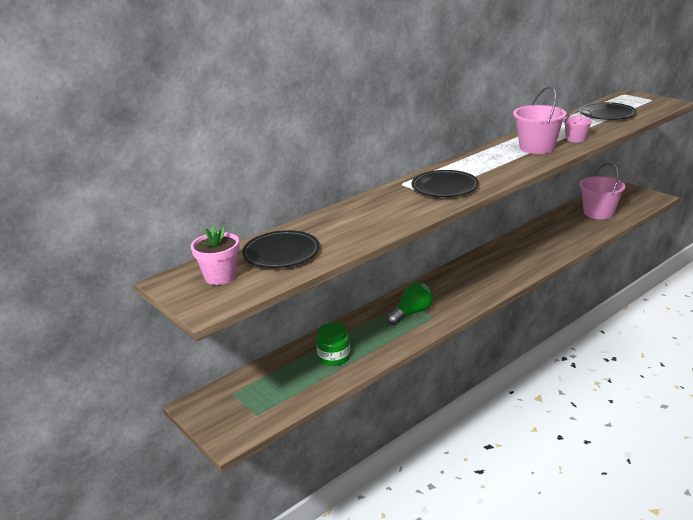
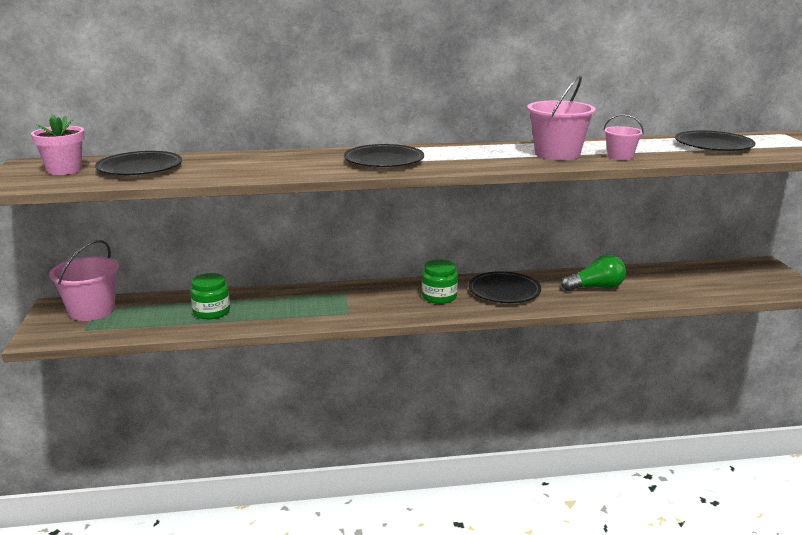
camera: 30 degrees right, 5 degrees down
green light bulb [387,282,433,325] -> green light bulb moved to [561,254,626,291]
pink bucket [579,162,625,219] -> pink bucket moved to [49,240,119,321]
none -> green jar [422,260,458,304]
none -> black plate [468,271,541,303]

